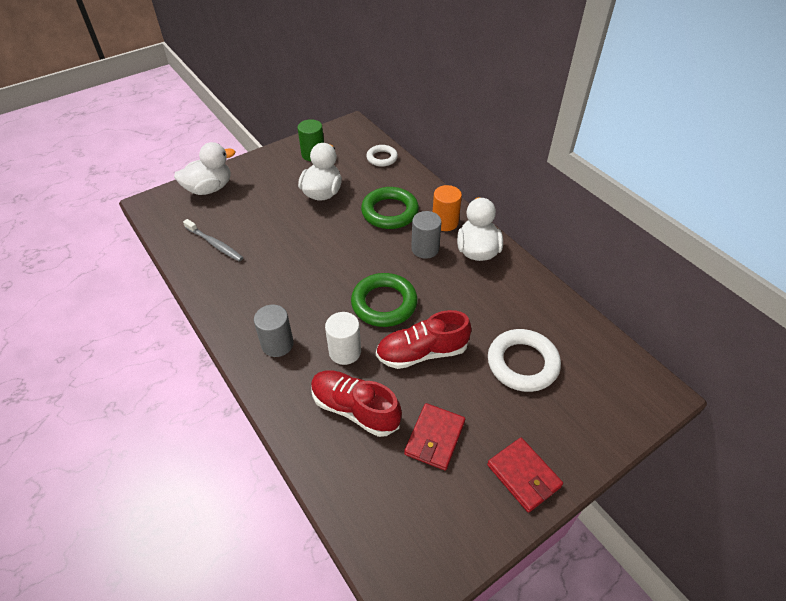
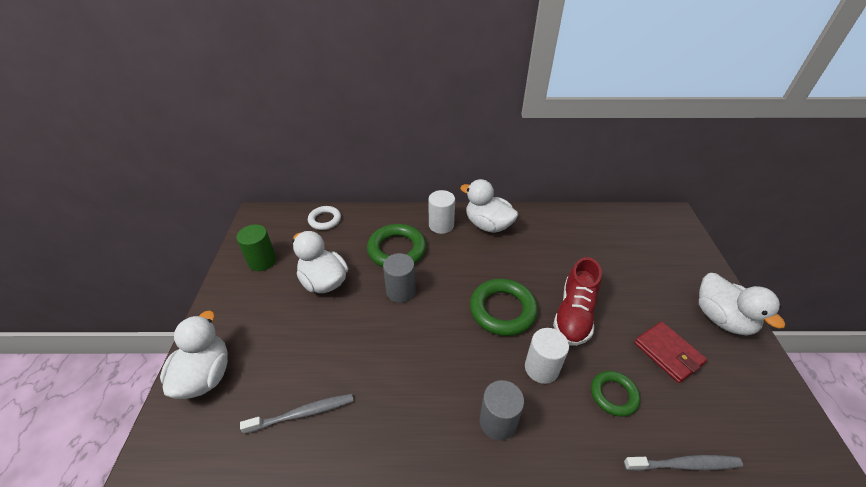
camera: 55 degrees left, 5 degrees down
red shoe [311,371,402,437] -> green ring [591,371,640,417]
grey cylinder [411,211,442,259] -> grey cylinder moved to [383,253,416,303]
orange cylinder [433,185,462,231] -> white cylinder [428,190,455,234]
red wallet [487,438,563,513] -> white duck [699,273,786,335]
white ring [488,329,561,392] -> none
none -> grey toothbrush [624,455,743,471]

